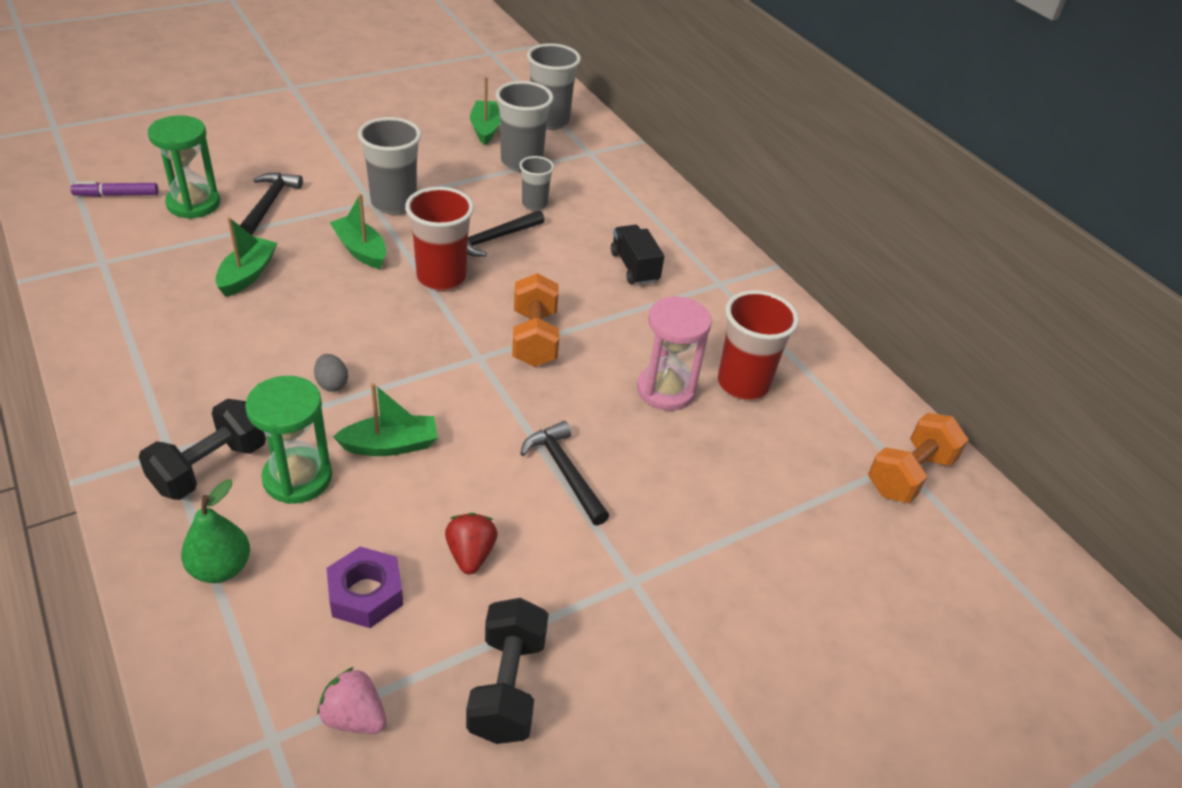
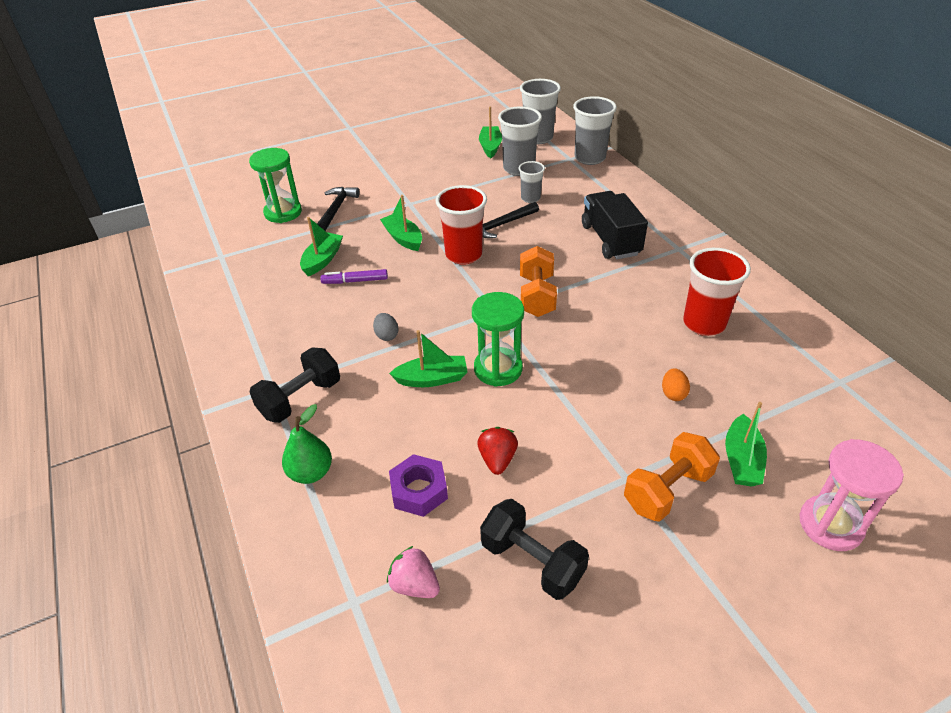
camera: 10 degrees right, 0 degrees up
purple marker [71,181,159,197] -> purple marker moved to [320,269,388,284]
green hourglass [245,376,332,504] -> green hourglass moved to [472,292,524,387]
grey cup [358,117,421,214] -> grey cup moved to [573,96,617,165]
black dumbbell [466,598,548,744] -> black dumbbell turned 60 degrees counterclockwise [480,499,589,600]
black hammer [520,421,609,526] -> none
black truck [611,225,664,285] -> black truck [582,191,648,259], size x1.50
pink hourglass [637,296,712,411] -> pink hourglass moved to [800,439,904,551]
orange dumbbell [868,413,969,503] -> orange dumbbell moved to [624,432,720,522]
none -> orange egg [662,368,690,401]
none -> green boat [725,402,767,486]

